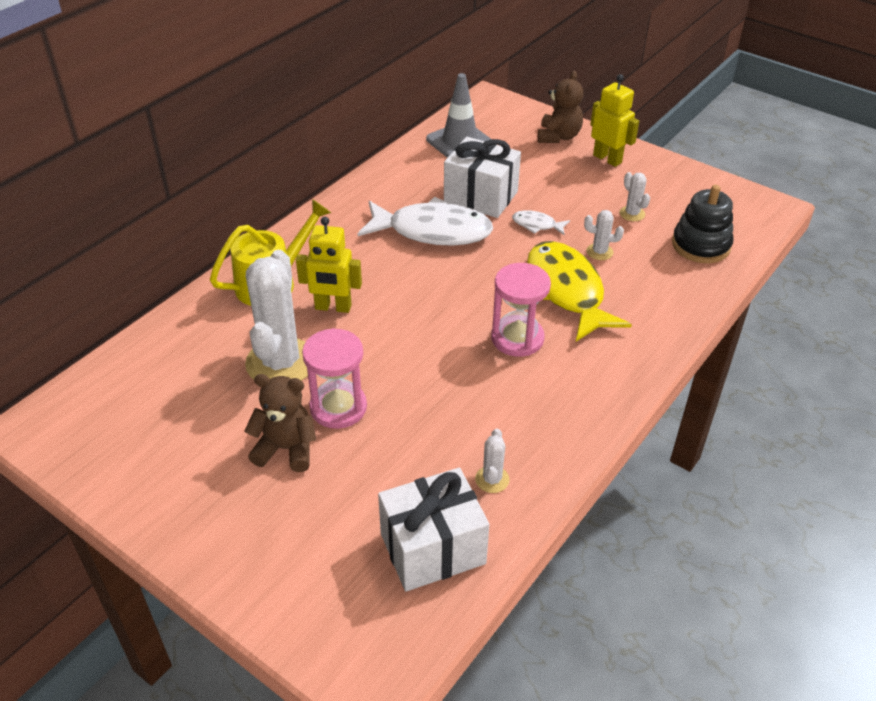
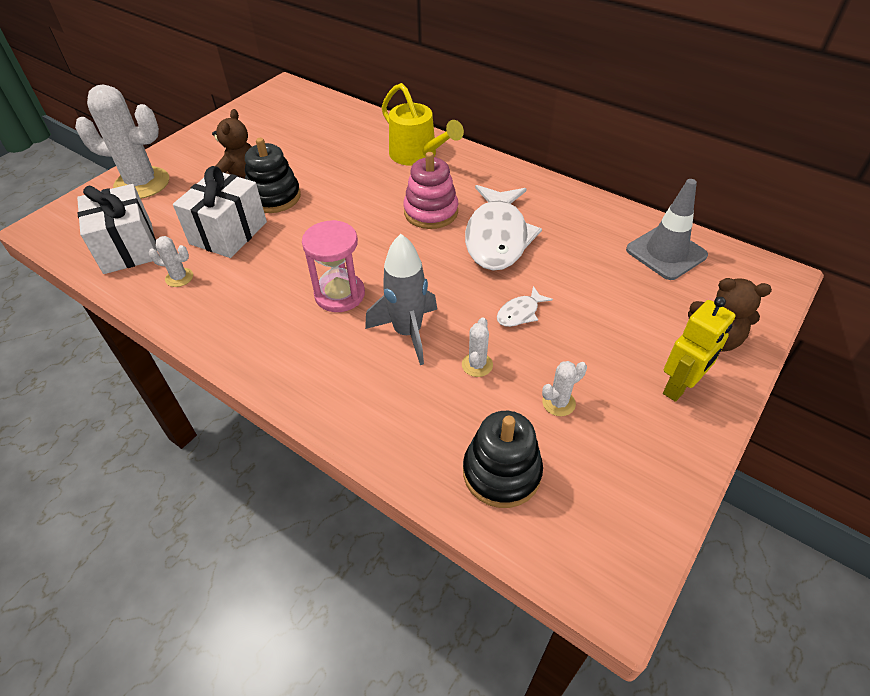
camera: 90 degrees right, 5 degrees up
white cactus [245,250,308,381] -> white cactus moved to [75,84,169,199]
yellow robot [296,217,362,313] -> none
pink hourglass [302,328,367,429] -> black stacking toy [245,138,301,213]
white gift [444,137,521,218] -> white gift moved to [173,166,267,258]
white fish [512,210,570,235] -> white fish turned 150 degrees counterclockwise [497,286,553,327]
yellow fish [527,241,632,342] -> grey rocket [365,234,437,365]
none -> pink stacking toy [403,152,458,229]

